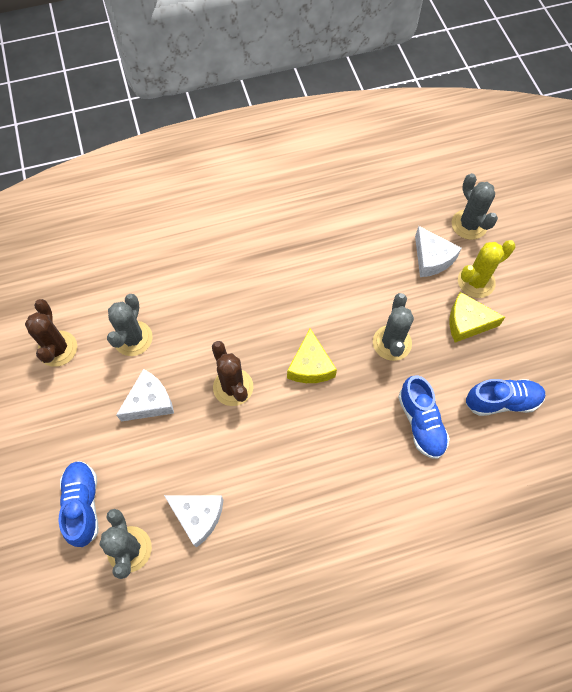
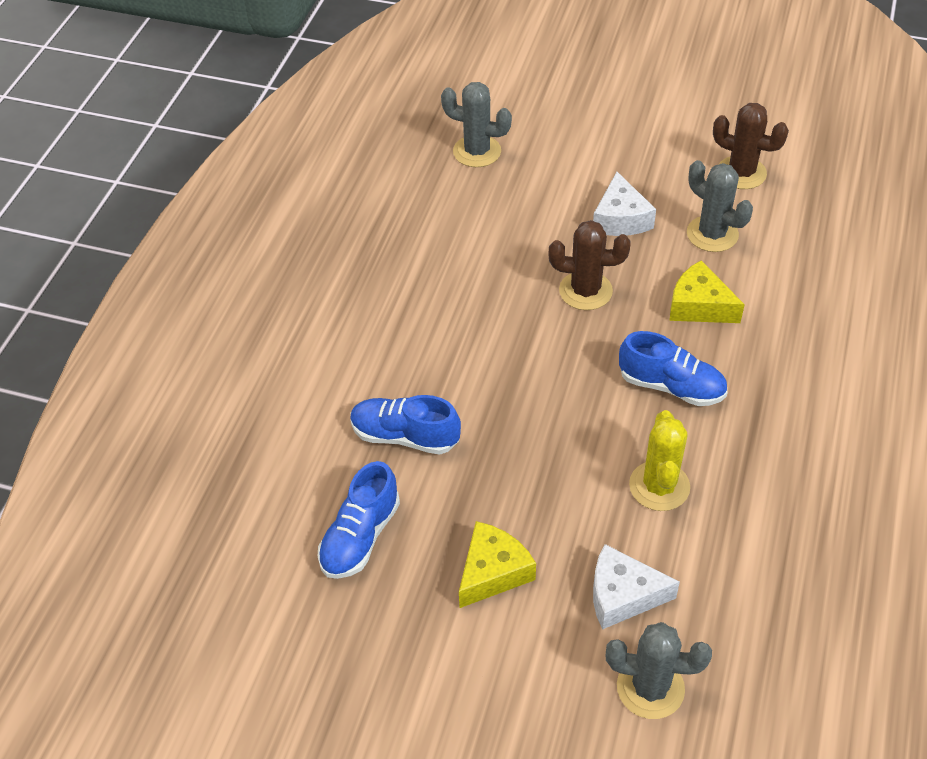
camera: 125 degrees right, 15 degrees down
blue shoe [59,461,98,547] -> blue shoe moved to [619,331,727,406]
white cheese [164,495,223,548] -> none
yellow cheese [287,328,337,383] -> yellow cheese moved to [669,260,745,323]
grey cactus [373,293,414,361] -> none
yellow cactus [458,240,515,298] -> yellow cactus moved to [629,410,690,511]

